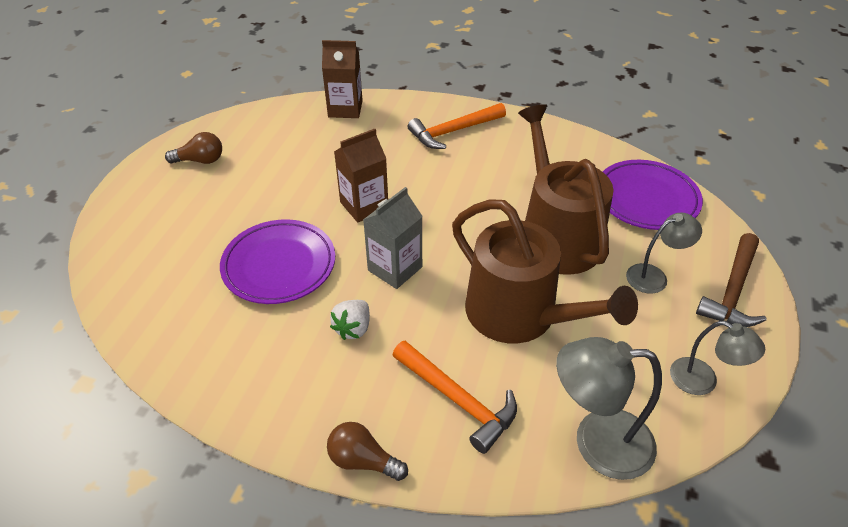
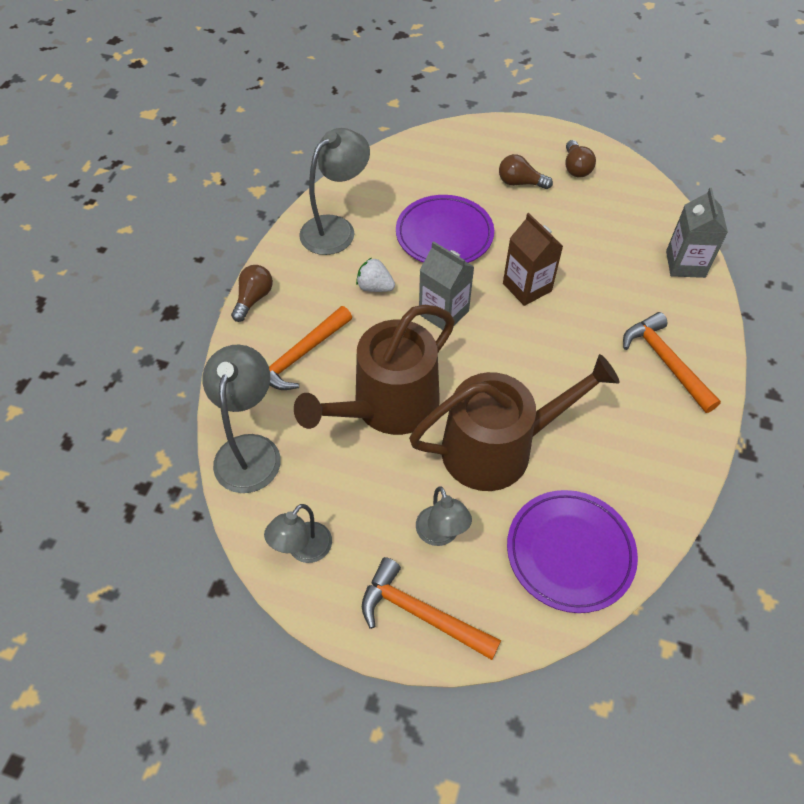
camera: 90 degrees right, 10 degrees up
brown carton [322,40,363,118] -> grey carton [666,188,728,278]
brown hammer [696,233,767,327] -> orange hammer [362,557,501,660]
none -> grey lamp [299,128,370,255]
none -> brown light bulb [499,154,553,189]

